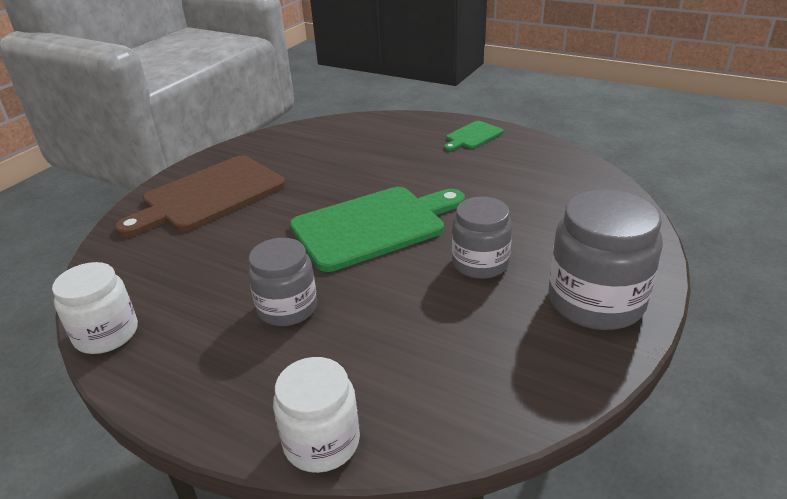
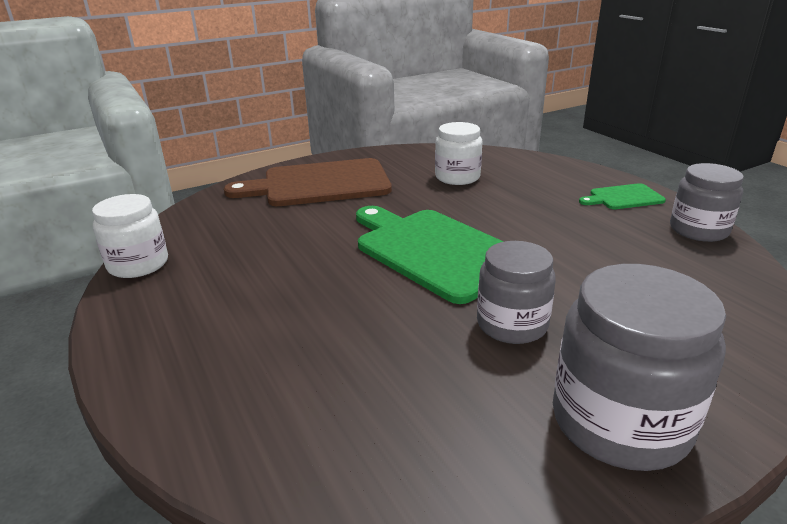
camera: 30 degrees right, 5 degrees down
grey jar [248,238,317,326] -> grey jar moved to [670,163,744,242]
white jar [273,357,360,473] -> white jar moved to [435,122,483,185]
green cutting board [290,187,465,272] -> green cutting board turned 135 degrees counterclockwise [356,206,504,304]

